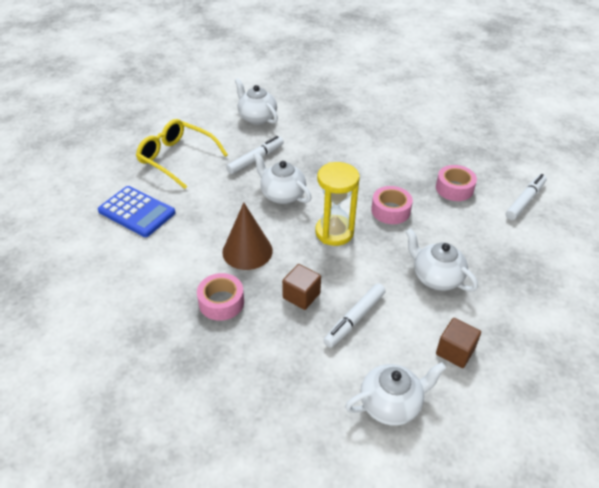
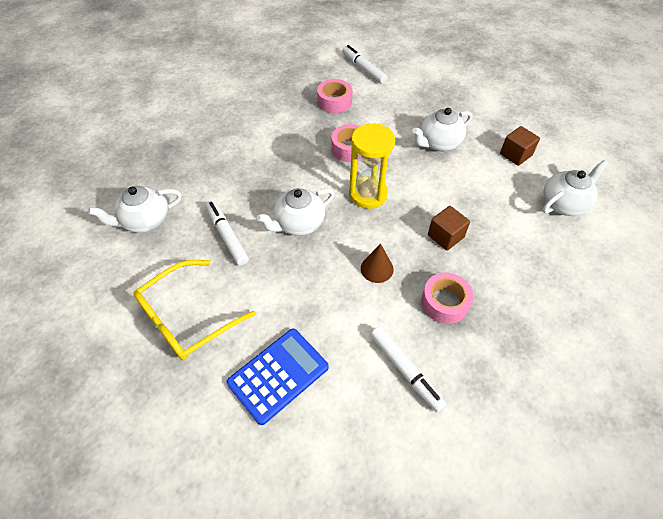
camera: 75 degrees left, 10 degrees up
brown cone [222,202,273,270] -> brown cone [361,244,394,283], size x0.61
white marker [323,283,386,348] -> white marker moved to [370,326,446,412]
white teapot [345,362,446,426] -> white teapot turned 60 degrees clockwise [542,160,608,216]

